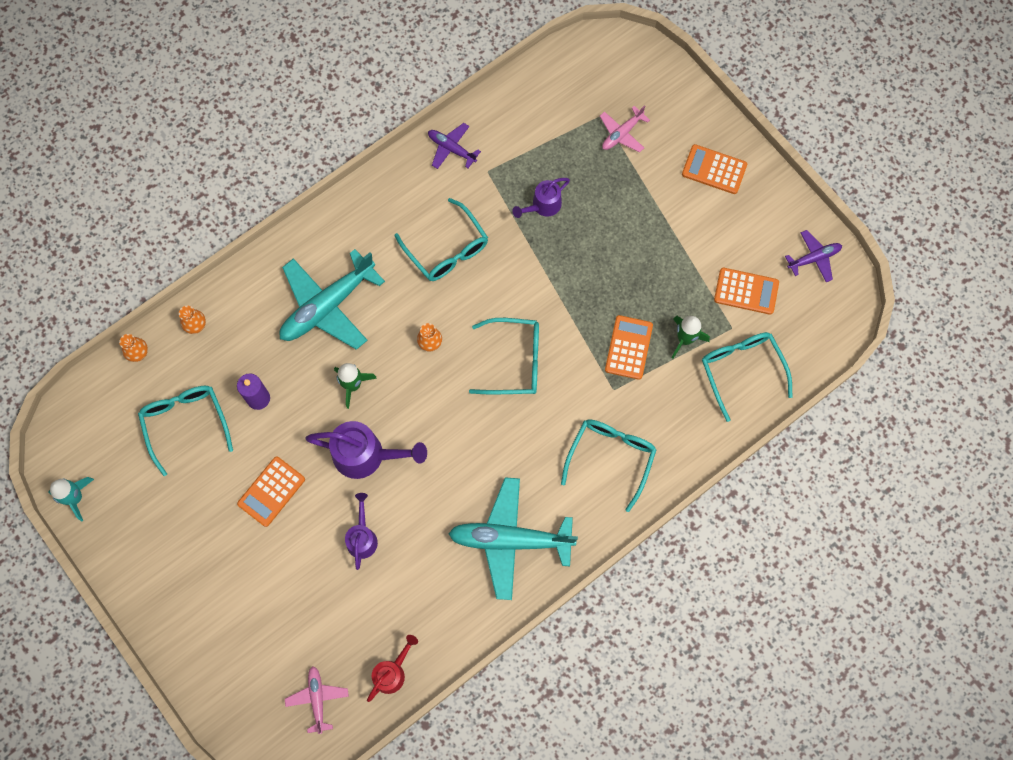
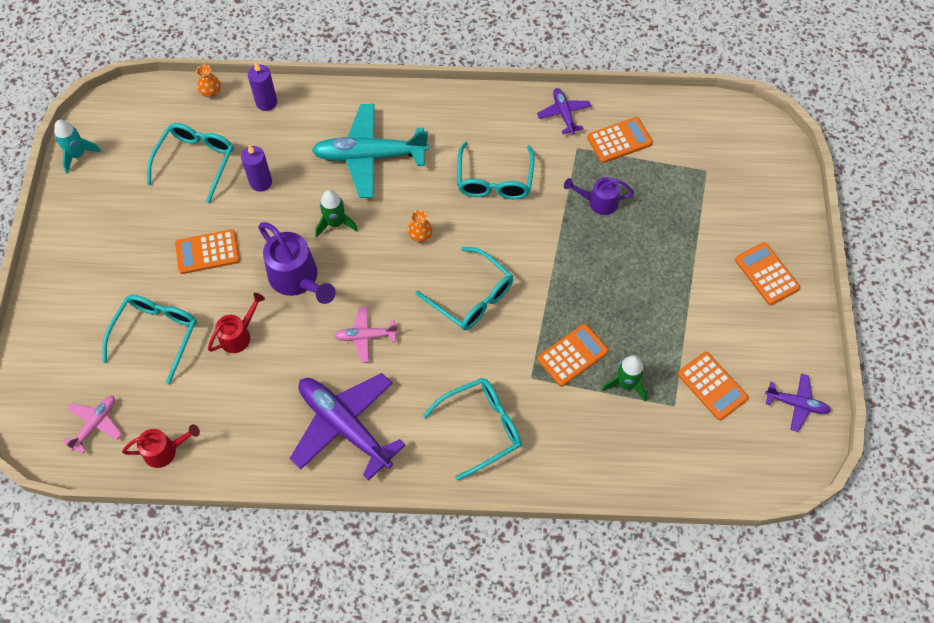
camera: 40 degrees right, 10 degrees down
orange vase [179,306,206,334] -> purple candle [248,62,277,111]
purple watering can [345,493,378,570] -> red watering can [208,293,265,353]
turquoise plane [448,477,578,600] -> purple plane [290,373,405,481]
pink plane [600,105,650,153] -> pink plane moved to [334,306,398,363]
turquoise glasses [702,332,793,422] -> turquoise glasses moved to [102,295,197,385]
none -> orange calculator [587,117,653,163]

